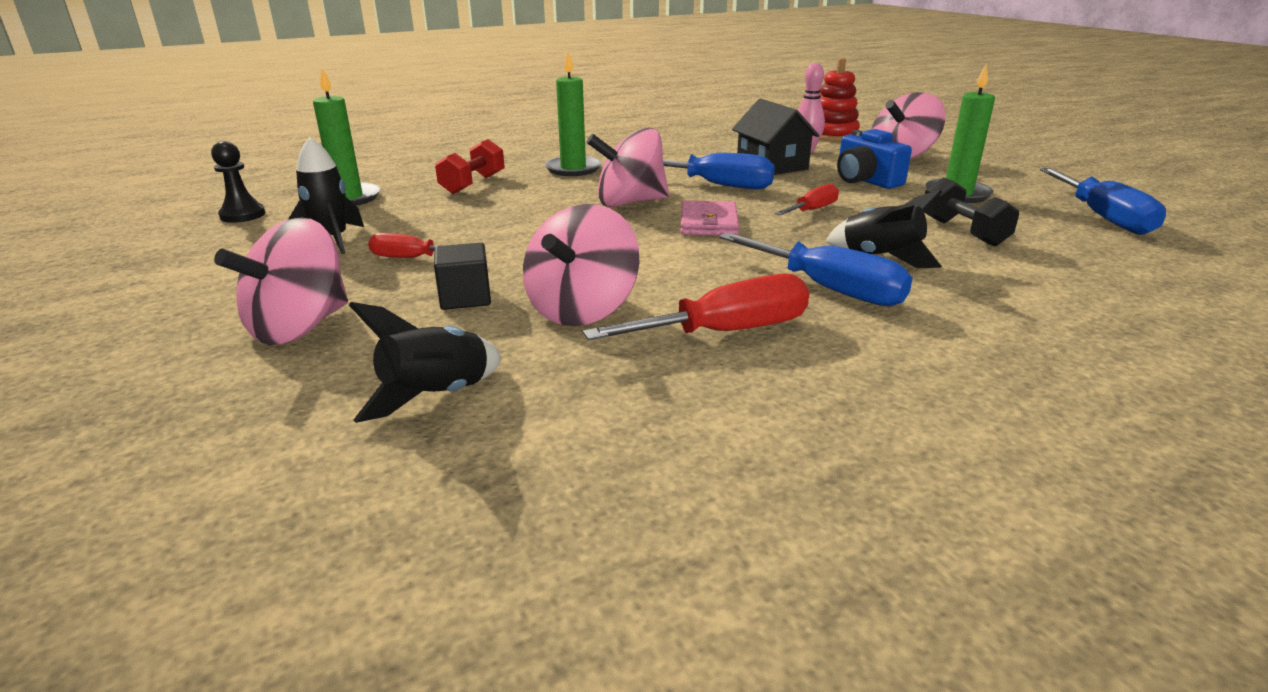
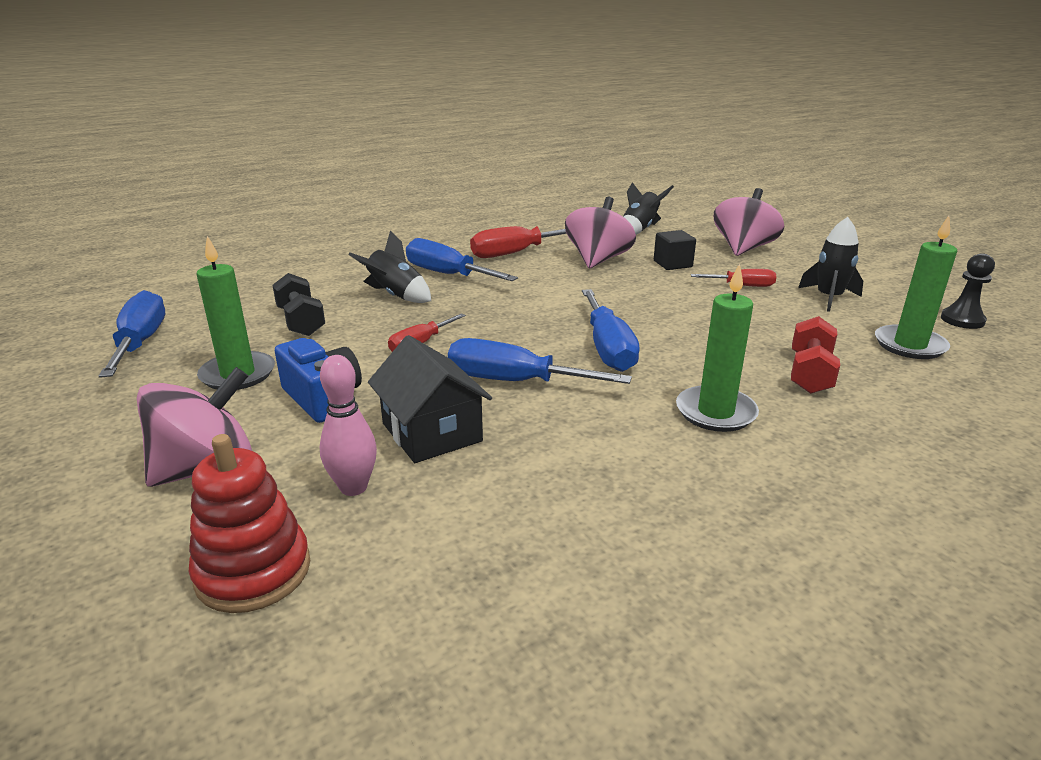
camera: 175 degrees right, 0 degrees up
pink spinning top [587,128,669,207] -> blue screwdriver [582,289,640,372]
pink wallet [680,200,739,235] -> none

